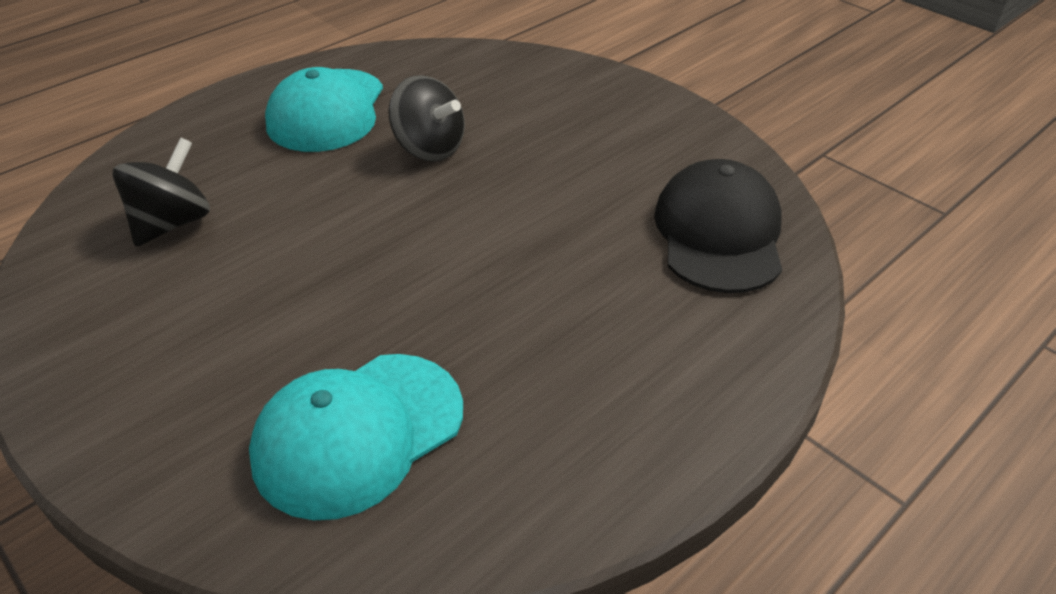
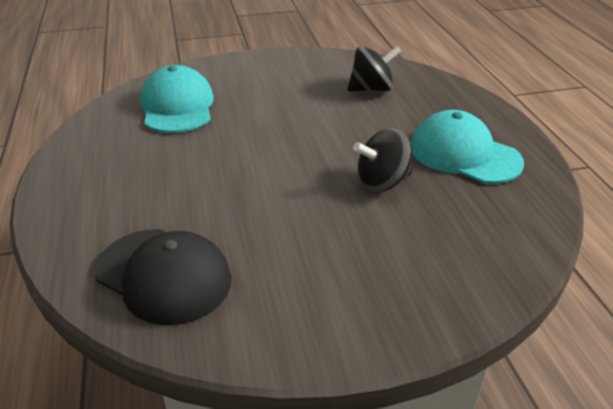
camera: 120 degrees right, 5 degrees down
black spinning top [113,137,210,246] -> black spinning top turned 75 degrees counterclockwise [347,46,401,91]

